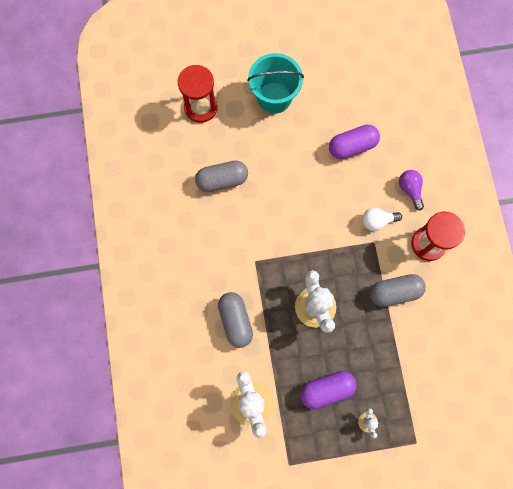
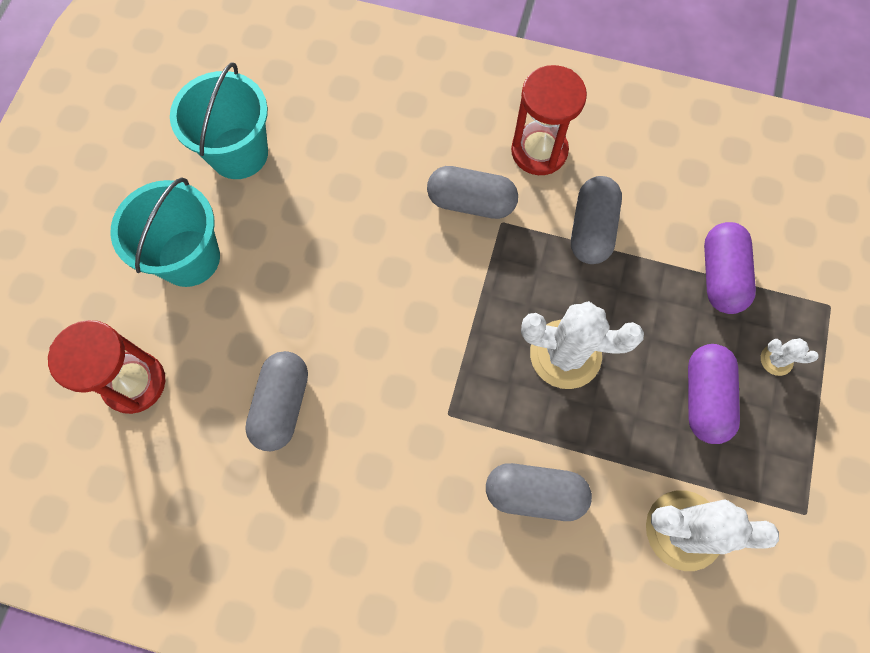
camera: 65 degrees left, 5 degrees down
purple capsule [329,125,380,159] -> purple capsule moved to [704,222,756,314]
white light bulb [362,207,402,231] -> grey capsule [427,166,518,219]
purple light bulb [399,170,424,211] -> none
none -> turquoise bucket [170,63,268,179]

